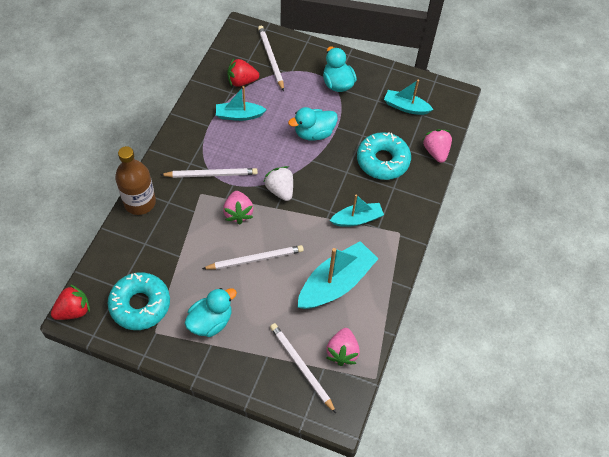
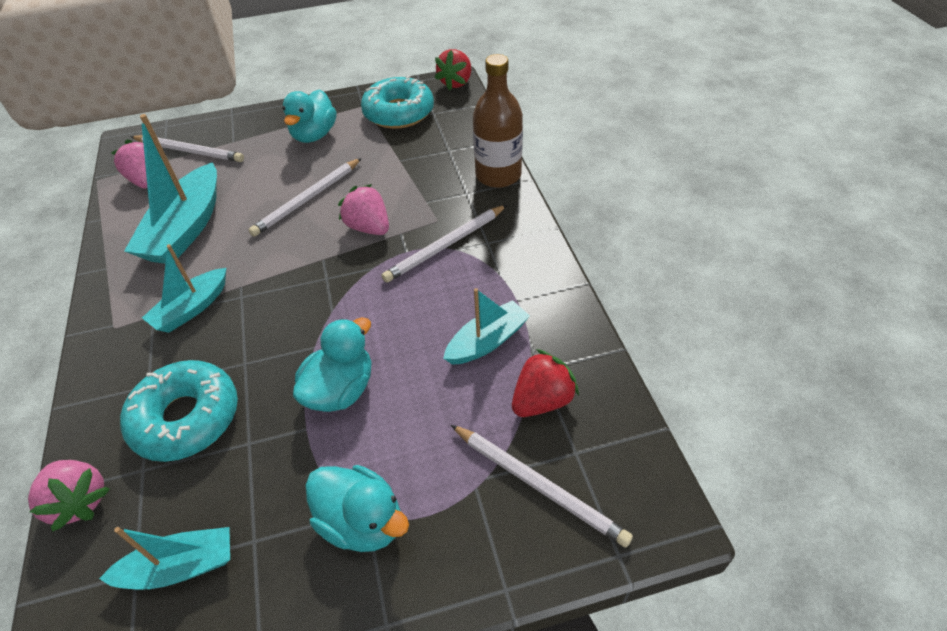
camera: 150 degrees right, 10 degrees down
white strawberry [263,166,293,201] -> none

